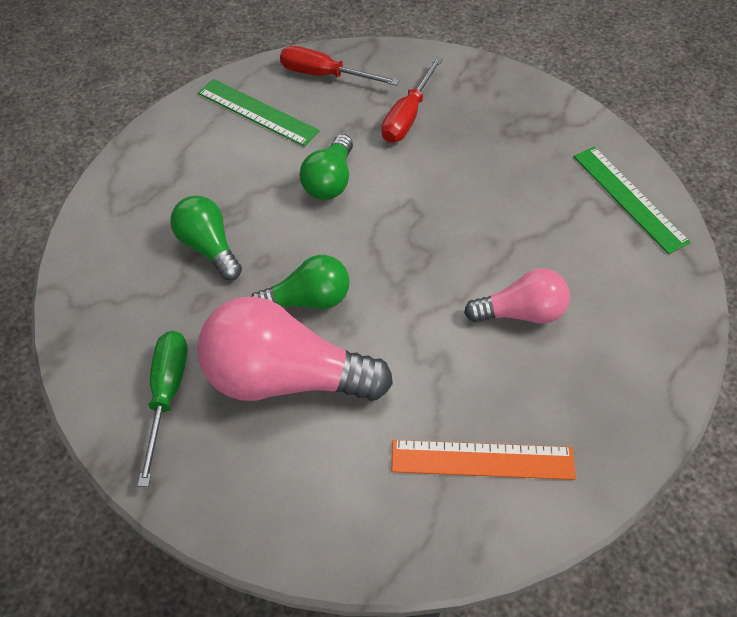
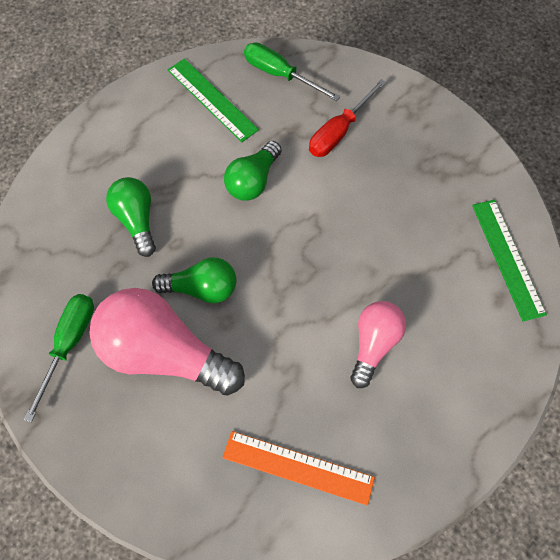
camera: 15 degrees right, 10 degrees up
red screwdriver [280,46,399,86] -> green screwdriver [244,42,340,101]
pink light bulb [464,268,570,324] -> pink light bulb turned 75 degrees counterclockwise [350,301,406,388]

